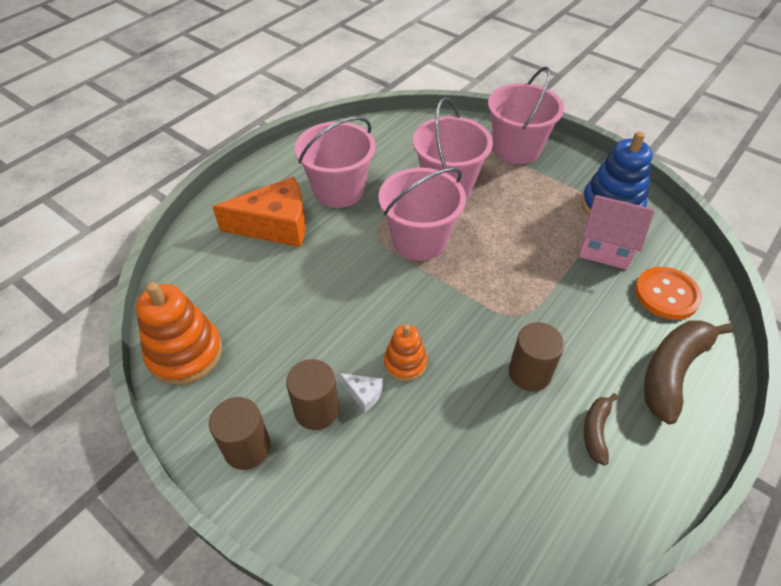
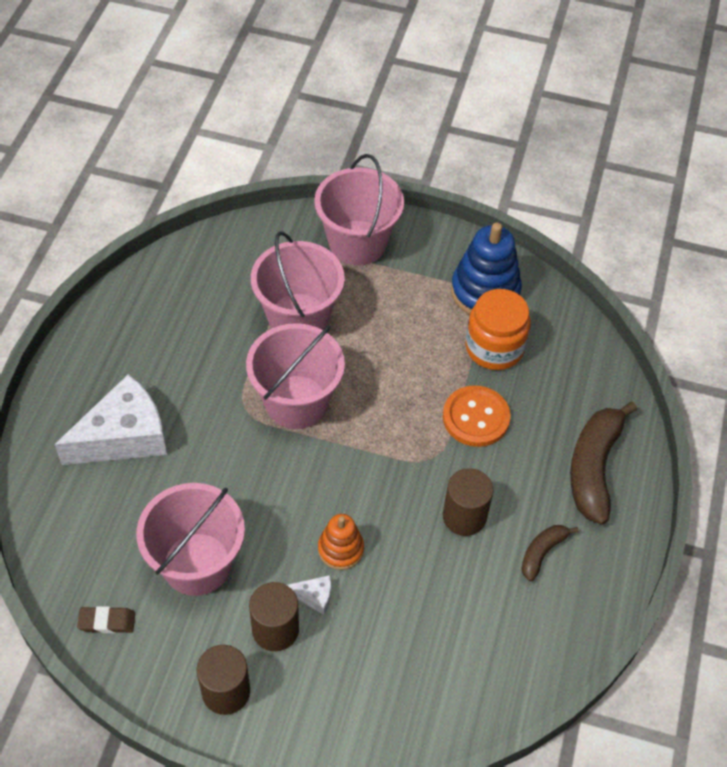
camera: 25 degrees left, 5 degrees up
orange stacking toy [136,282,222,385] -> brown eraser [77,606,135,633]
orange cheese [212,177,306,247] -> white cheese [54,374,167,465]
pink bucket [295,117,376,208] -> pink bucket moved to [136,483,245,596]
pink house [579,195,655,270] -> orange jar [465,289,531,370]
brown banana [584,393,618,466] -> brown banana turned 45 degrees clockwise [521,525,579,581]
orange button [635,267,702,320] -> orange button moved to [443,385,511,447]

